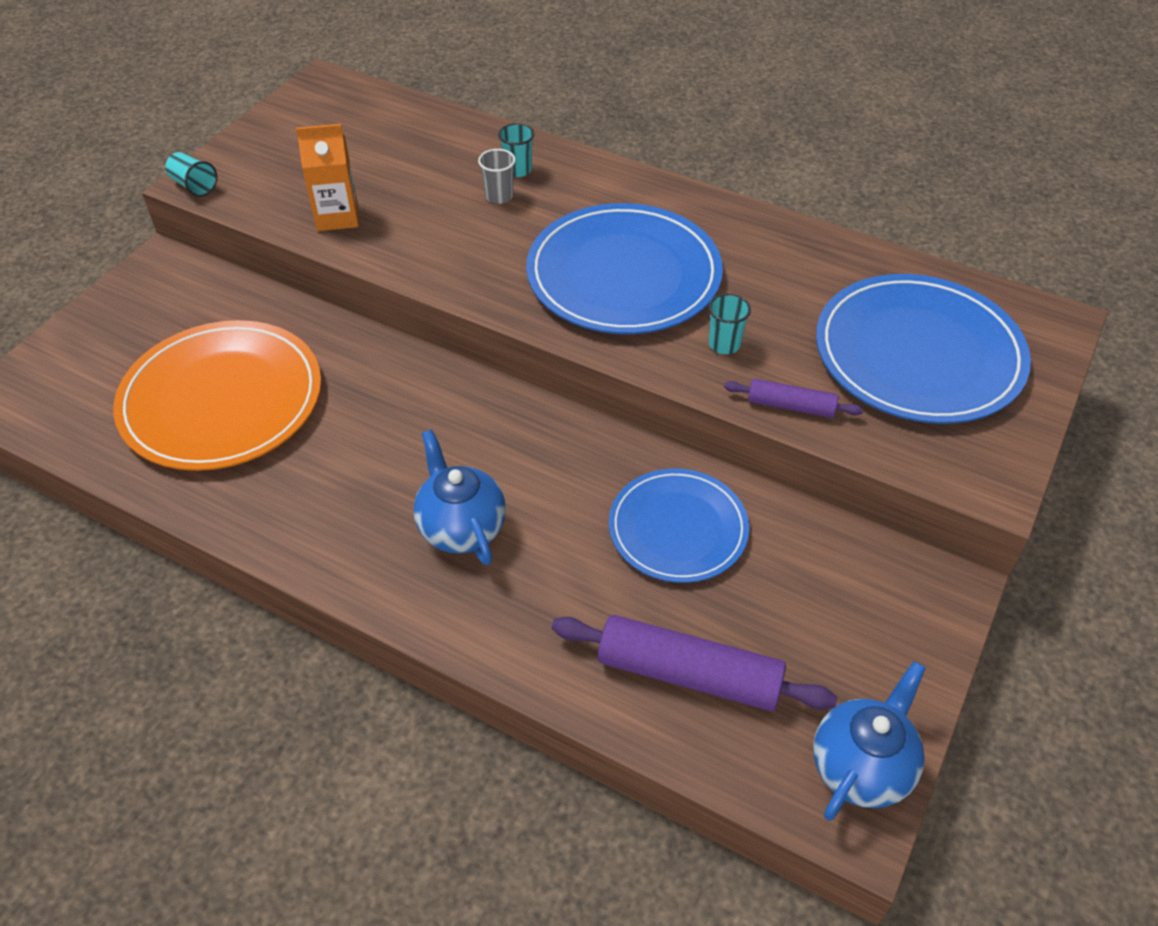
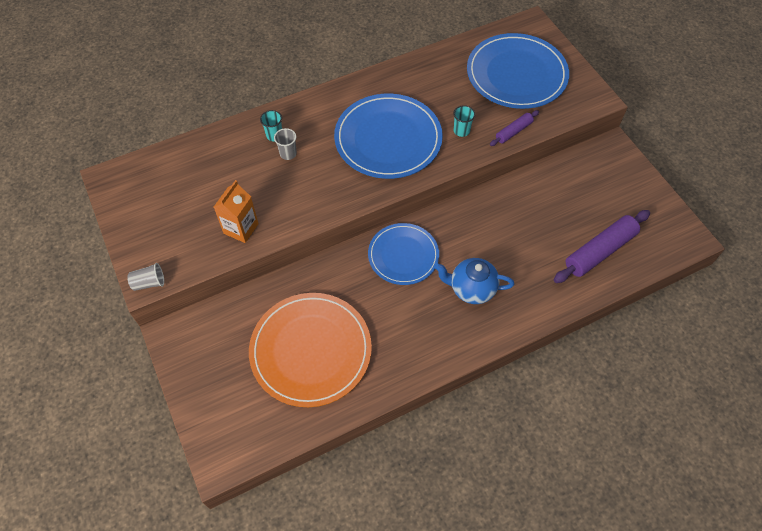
camera: 55 degrees left, 10 degrees up
turquoise cup [165,152,217,197] -> grey cup [127,263,164,291]
blue plate [609,468,749,583] -> blue plate moved to [368,223,439,285]
blue teapot [813,661,926,821] -> none

